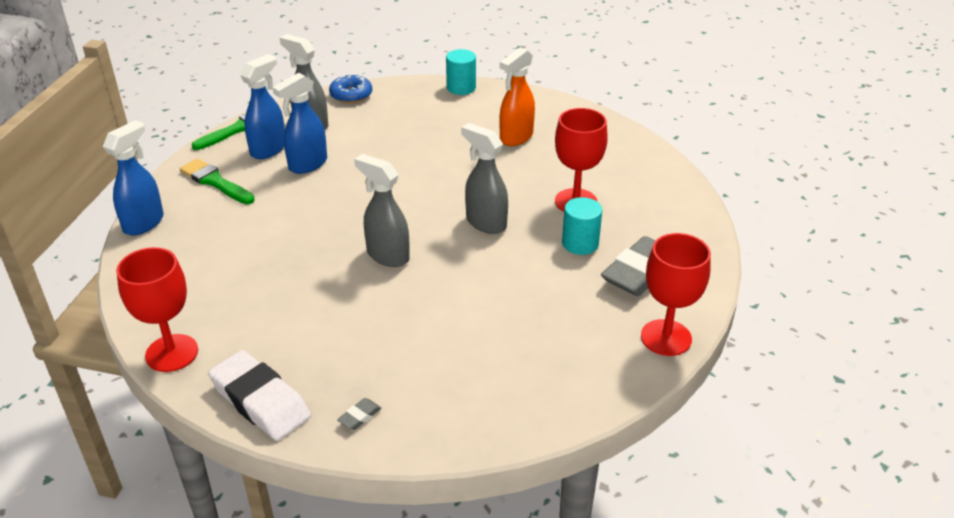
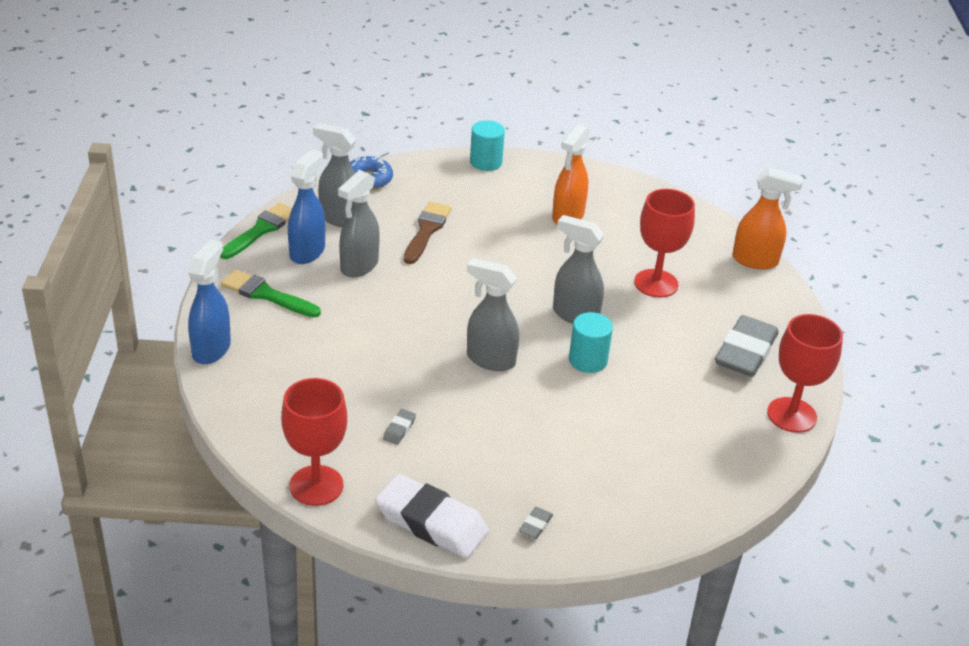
camera: 15 degrees left, 0 degrees up
blue spray bottle [272,73,327,174] -> grey spray bottle [338,170,380,277]
turquoise cylinder [562,197,602,255] -> turquoise cylinder moved to [569,312,613,373]
none -> grey eraser [383,409,416,445]
none -> brown brush [404,202,452,264]
none -> orange spray bottle [732,168,803,269]

